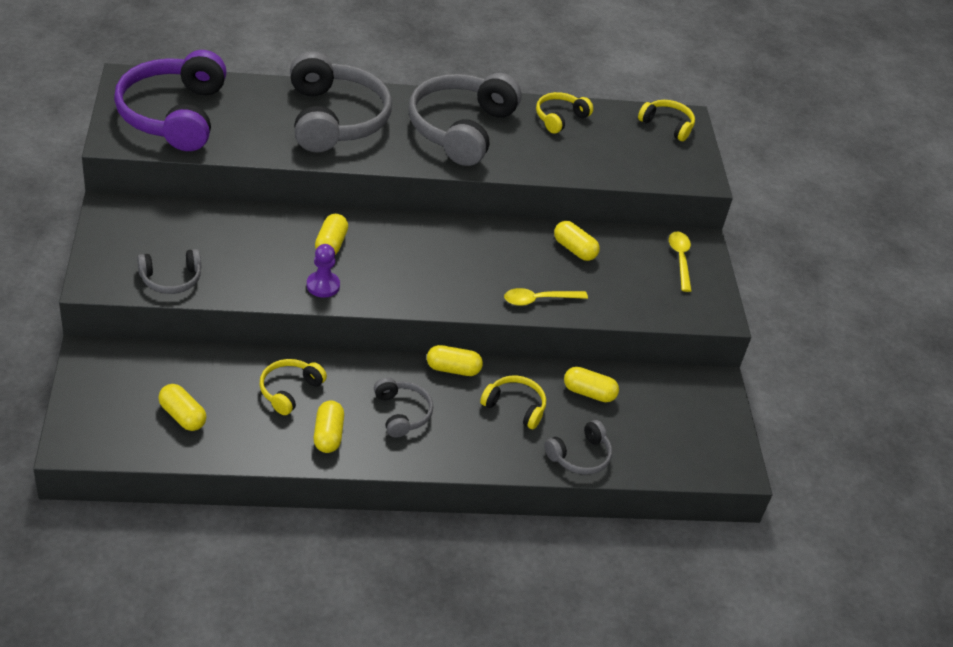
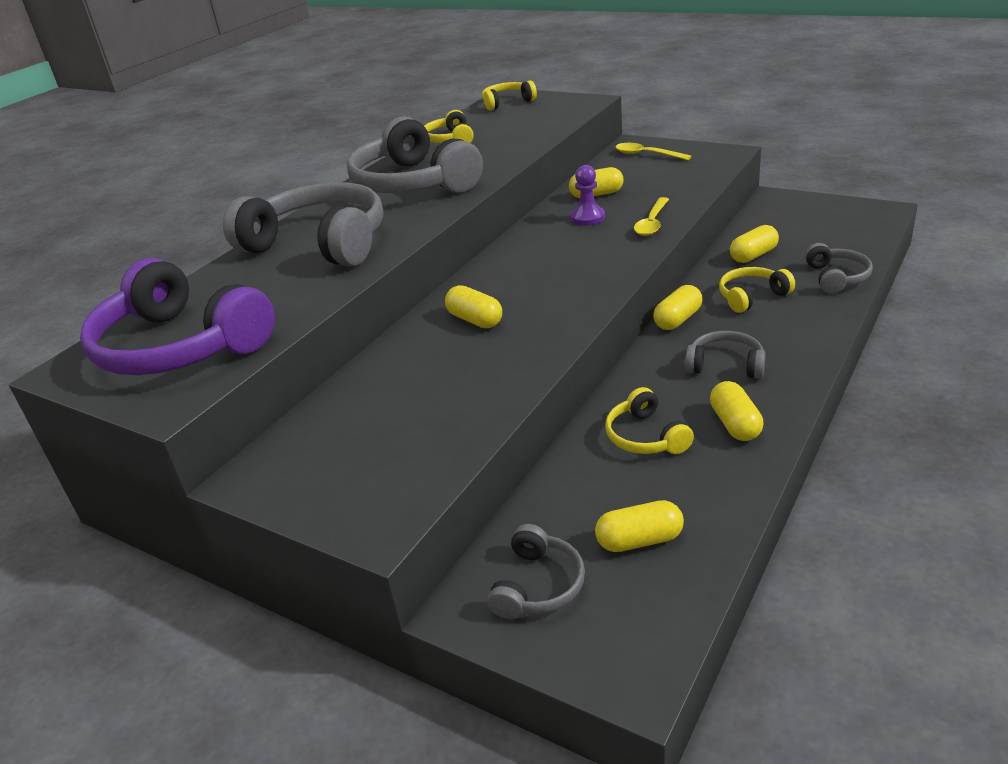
camera: 45 degrees left, 10 degrees down
grey headphones [137,249,201,294] -> grey headphones moved to [487,524,585,619]
purple pawn [307,244,340,298] -> purple pawn moved to [571,165,605,225]
yellow capsule [314,401,344,453] -> yellow capsule turned 45 degrees clockwise [710,381,763,441]

